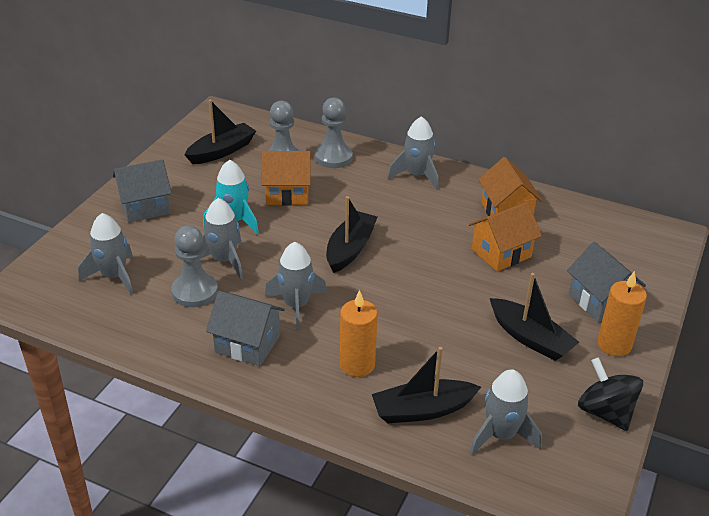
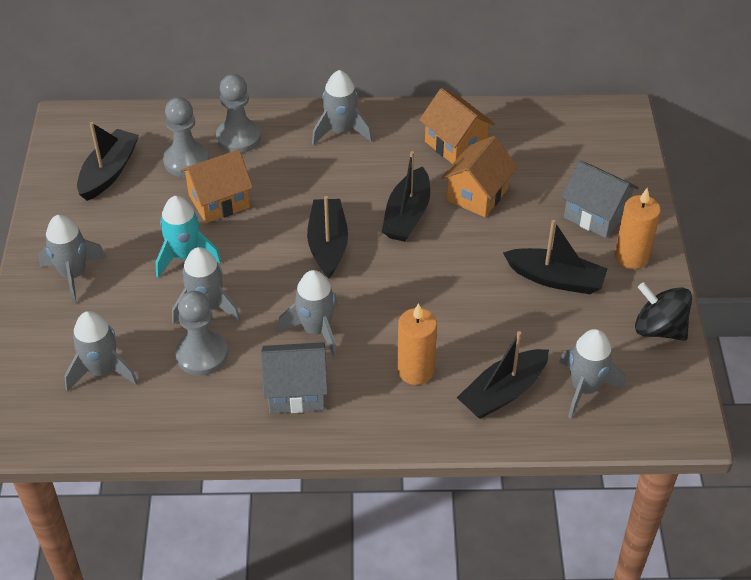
camera: 25 degrees left, 10 degrees up
grey house [113,159,172,223] -> grey rocket [38,215,107,304]
none -> black boat [382,151,430,242]

